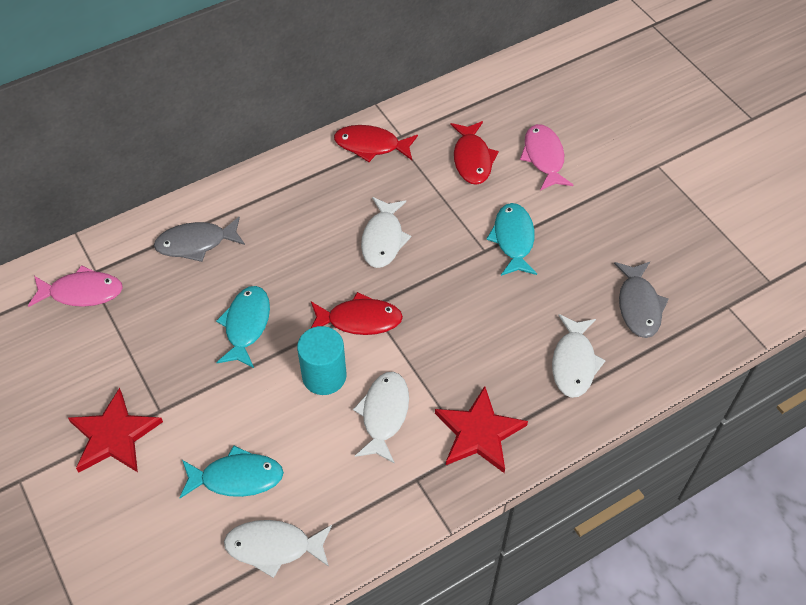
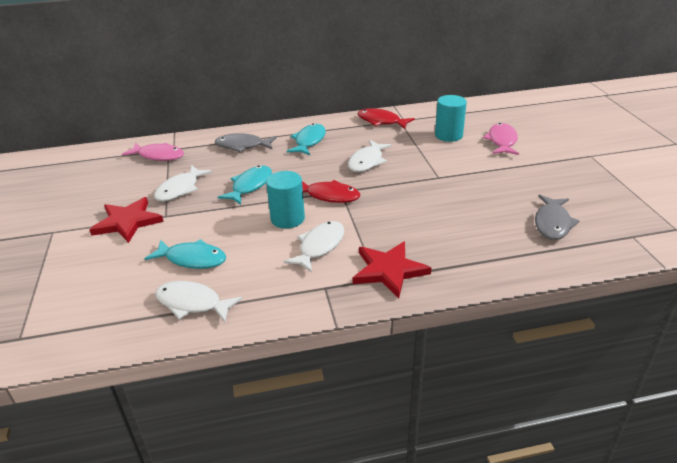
camera: 20 degrees right, 20 degrees down
red fish [451,121,499,185] -> turquoise cylinder [435,95,467,142]
turquoise fish [486,203,537,276] -> turquoise fish moved to [287,124,326,155]
white fish [552,314,606,398] -> white fish moved to [154,165,212,201]

